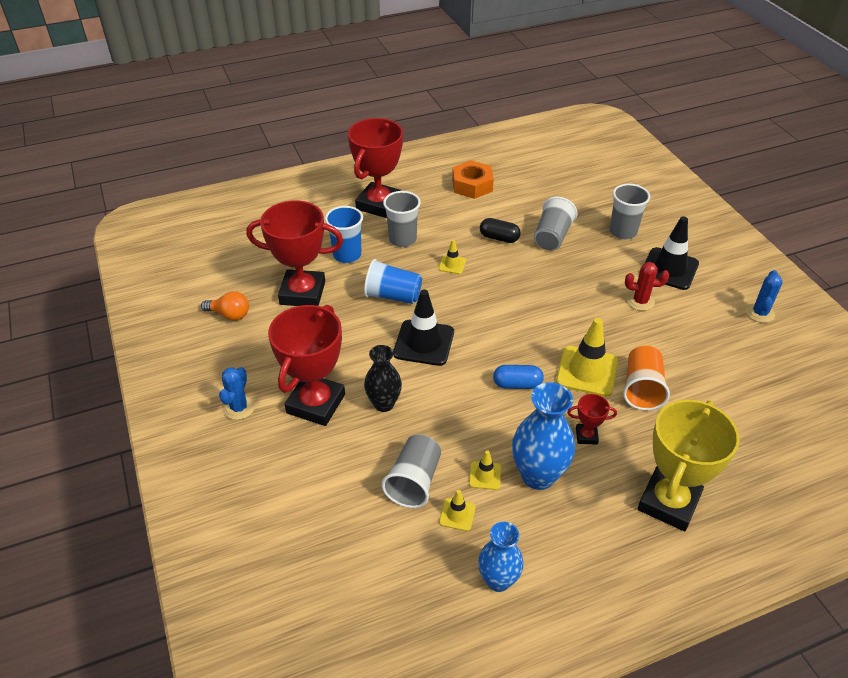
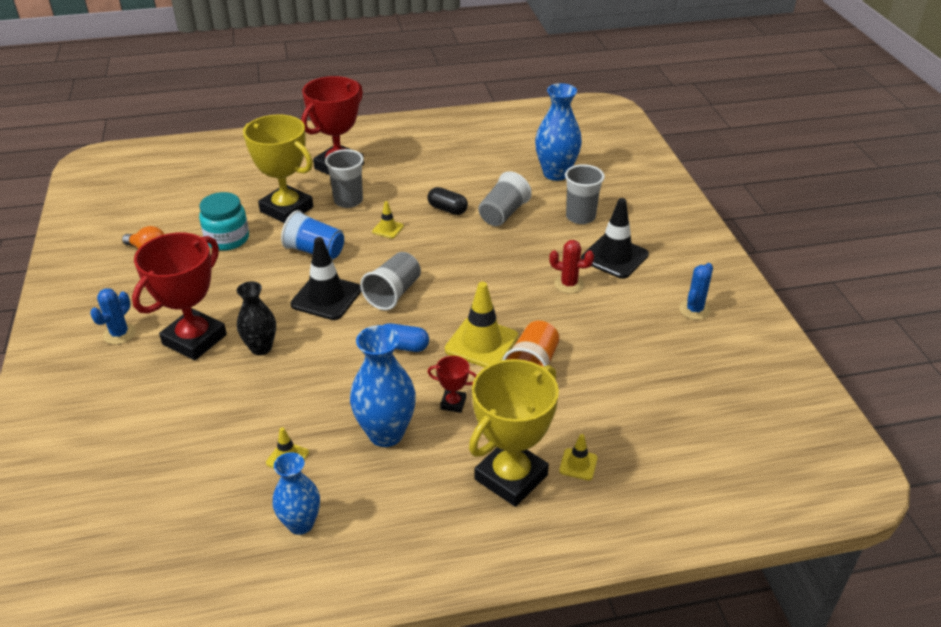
camera: 10 degrees right, 5 degrees down
red trophy [246,201,343,306] -> turquoise jar [199,192,249,251]
blue cup [325,206,363,263] -> yellow trophy [243,114,313,223]
grey cup [382,434,441,508] -> grey cup moved to [360,252,421,310]
orange nut [452,160,494,199] -> none
yellow traffic cone [469,450,501,490] -> yellow traffic cone moved to [559,434,598,480]
none -> blue vase [535,83,582,181]

